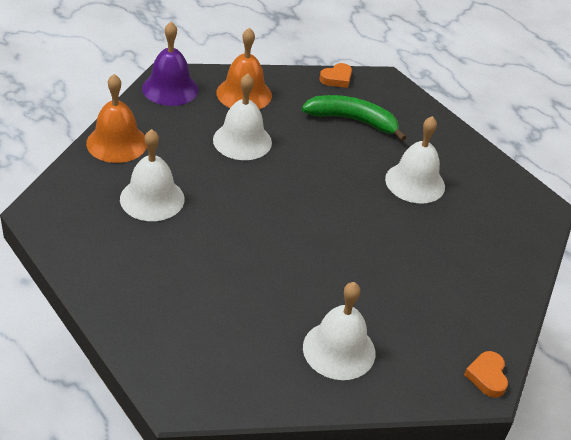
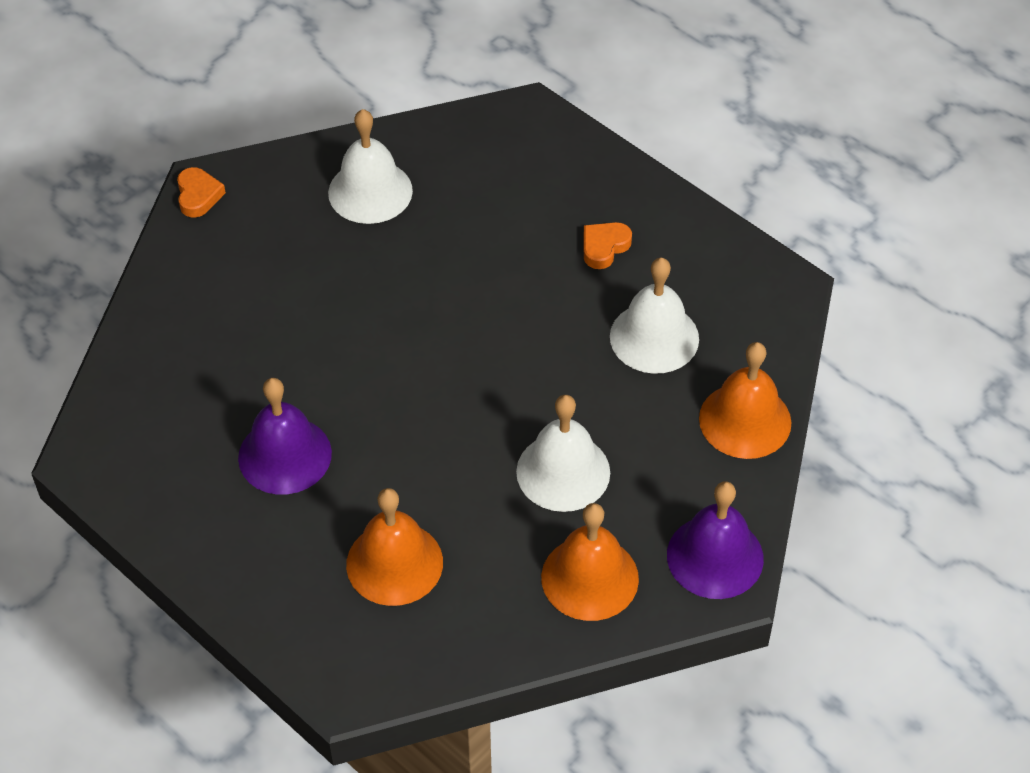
camera: 175 degrees right, 10 degrees up
green banana [302,95,406,141] -> orange bell [346,488,443,606]
orange heart [319,63,352,88] -> orange heart moved to [584,222,632,269]
white bell [385,116,445,204] -> purple bell [238,378,332,495]

